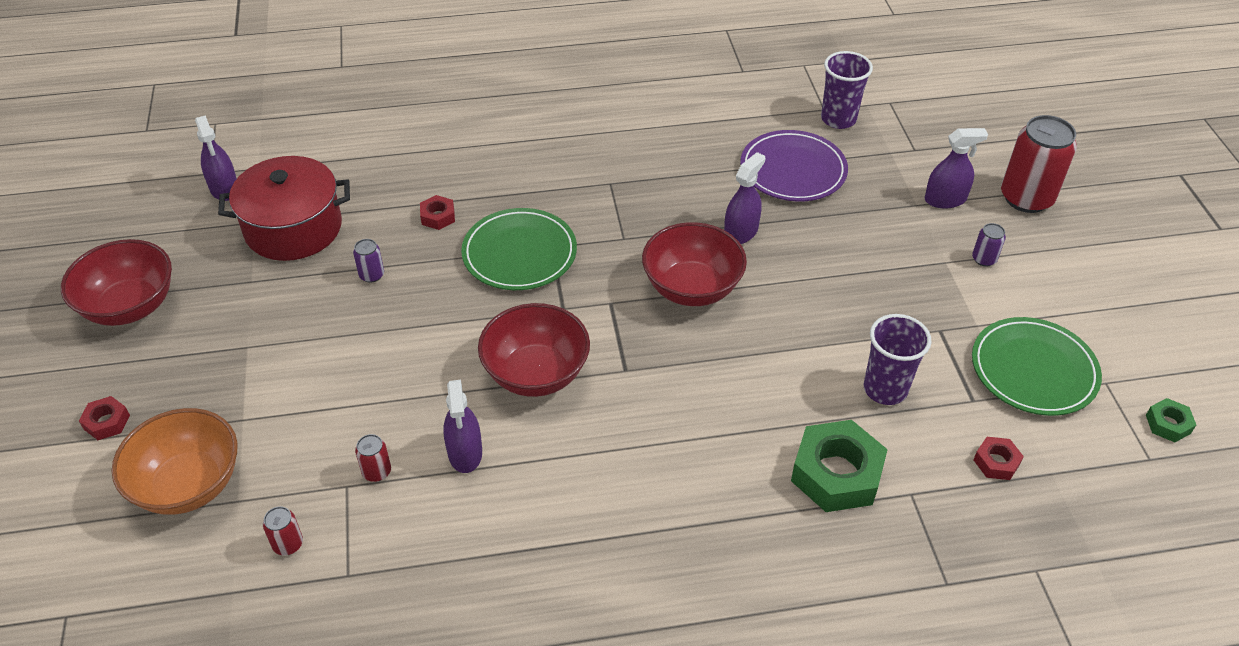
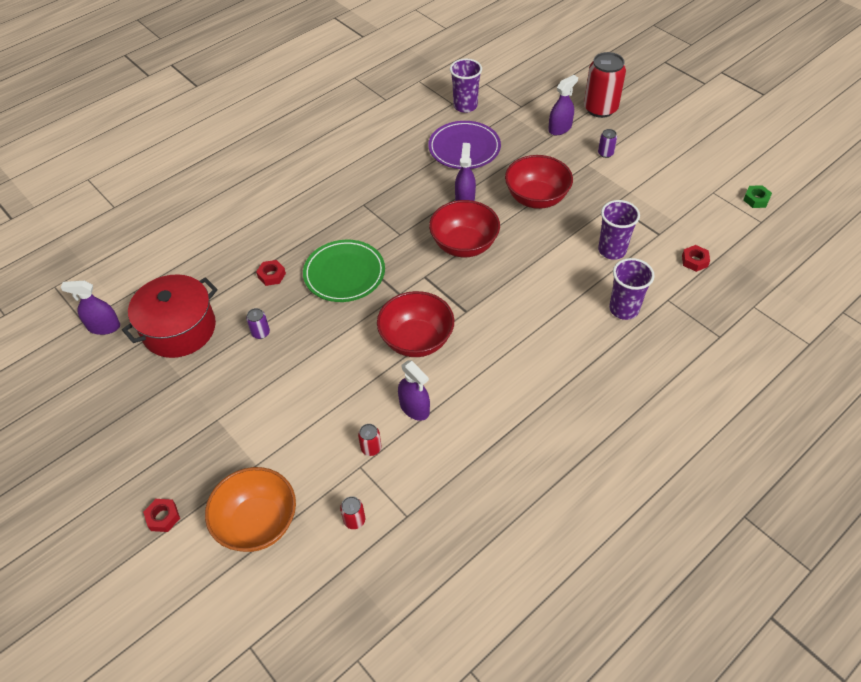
camera: 30 degrees left, 5 degrees up
red bowl [61,239,172,326] -> red bowl moved to [505,155,573,209]
purple spray bottle [195,115,237,201] -> purple spray bottle turned 150 degrees clockwise [61,280,120,335]
green nut [791,420,888,512] -> purple cup [609,258,655,320]
green plate [972,317,1102,416] -> none

